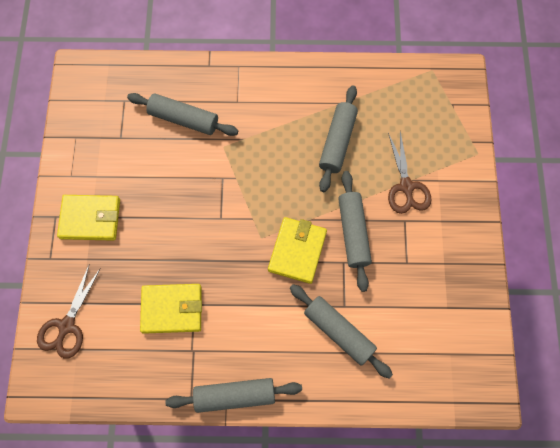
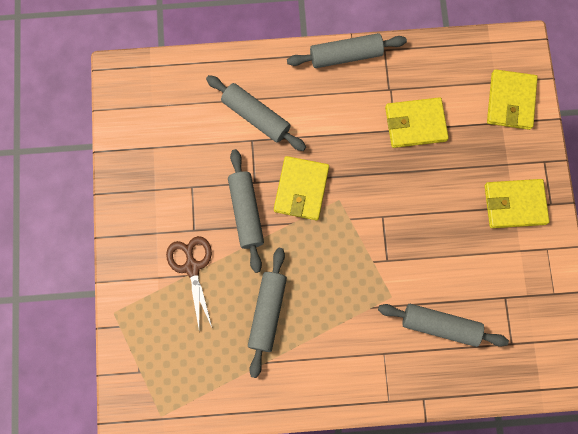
camera: 175 degrees right, 5 degrees up
brown scissors [37,265,101,359] -> yellow wallet [487,69,538,130]

